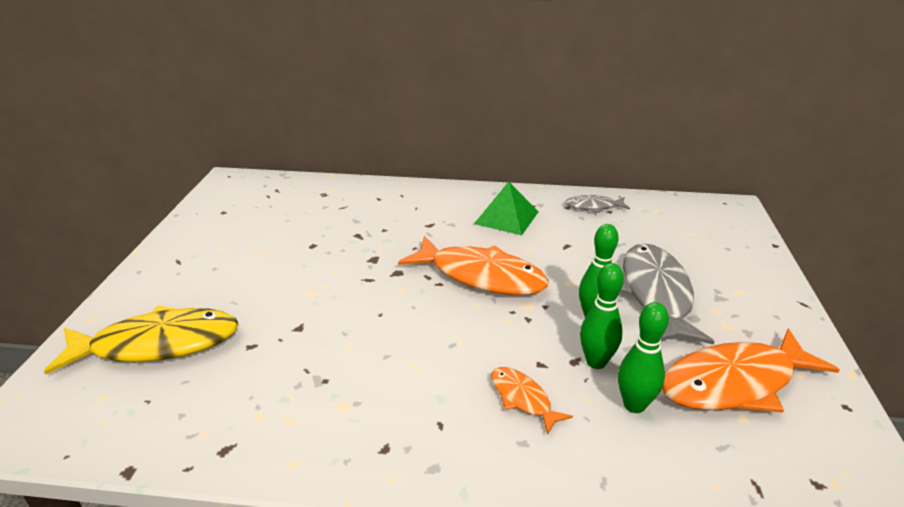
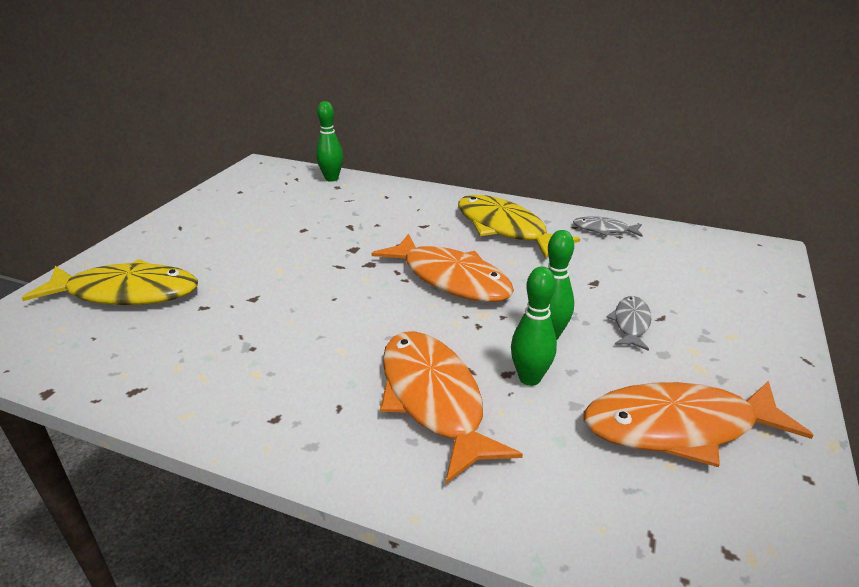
camera: 15 degrees right, 0 degrees up
green pyramid [474,182,538,235] -> yellow fish [458,195,580,259]
orange fish [491,367,573,435] -> orange fish [380,331,523,484], size x2.03
green bowling pin [618,302,669,413] -> green bowling pin moved to [316,101,343,182]
grey fish [620,243,715,345] -> grey fish [607,296,652,351], size x0.49

